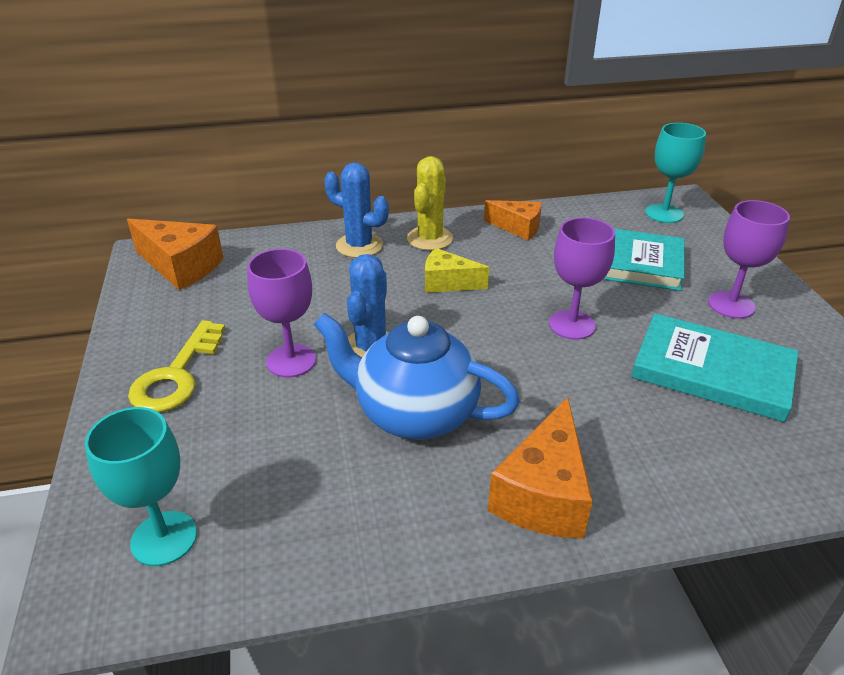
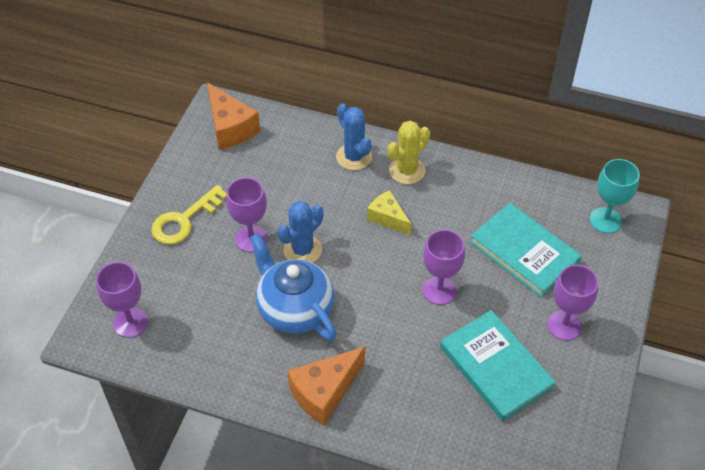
camera: 30 degrees right, 15 degrees up
turquoise goblet [85,407,197,566] -> purple goblet [96,262,148,338]
orange cheese [484,200,542,240] -> none

